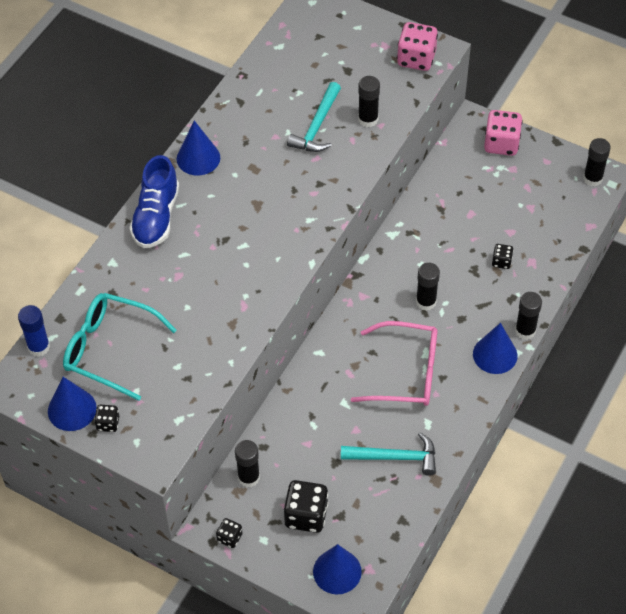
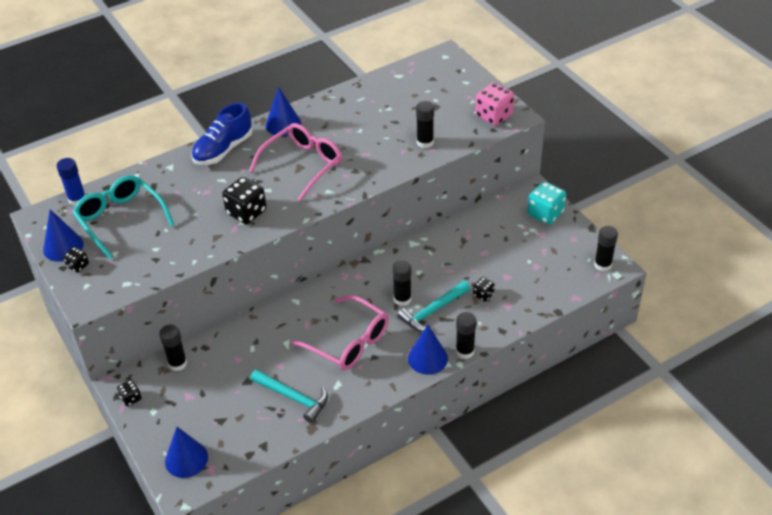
camera: 30 degrees right, 10 degrees down
black dice [284,480,328,533] -> black dice moved to [222,177,266,224]
turquoise hammer [287,82,341,152] -> turquoise hammer moved to [397,281,470,332]
pink dice [484,110,523,156] -> turquoise dice [527,181,566,225]
none -> pink glasses [249,123,342,201]

